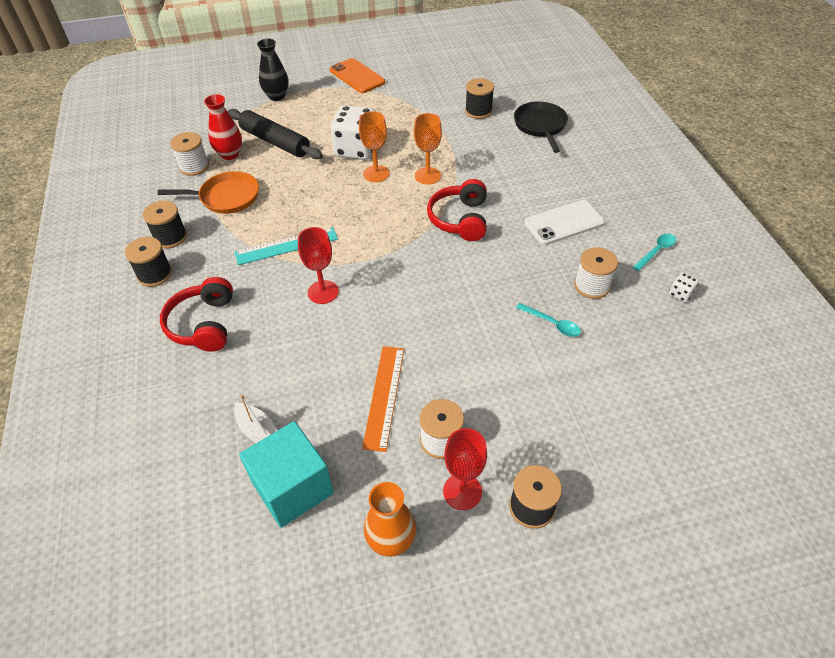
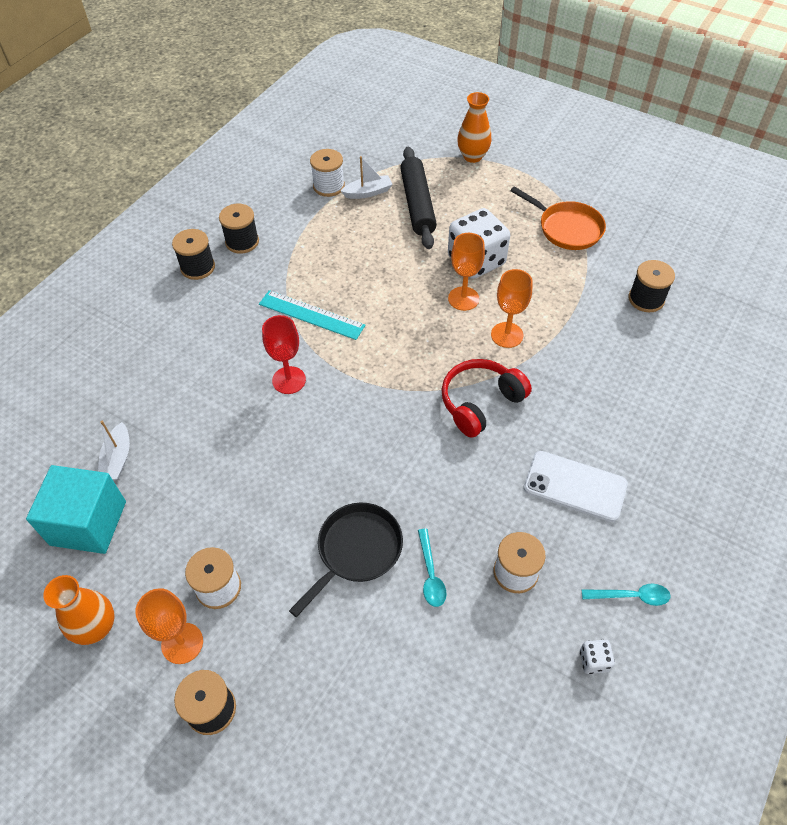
camera: 45 degrees right, 5 degrees up
orange pan [157,171,259,214] -> orange pan moved to [510,186,606,250]
red headphones [160,277,233,352] -> none
red vase [204,94,242,160] -> white boat [341,156,393,199]
black vase [257,39,289,101] -> orange vase [457,92,491,163]
orange phone [330,58,385,93] -> none
orange ruler [362,346,404,452] -> none
red goblet [443,428,487,510] -> orange goblet [135,588,203,664]
black pan [514,102,568,153] -> black pan moved to [289,502,403,617]

